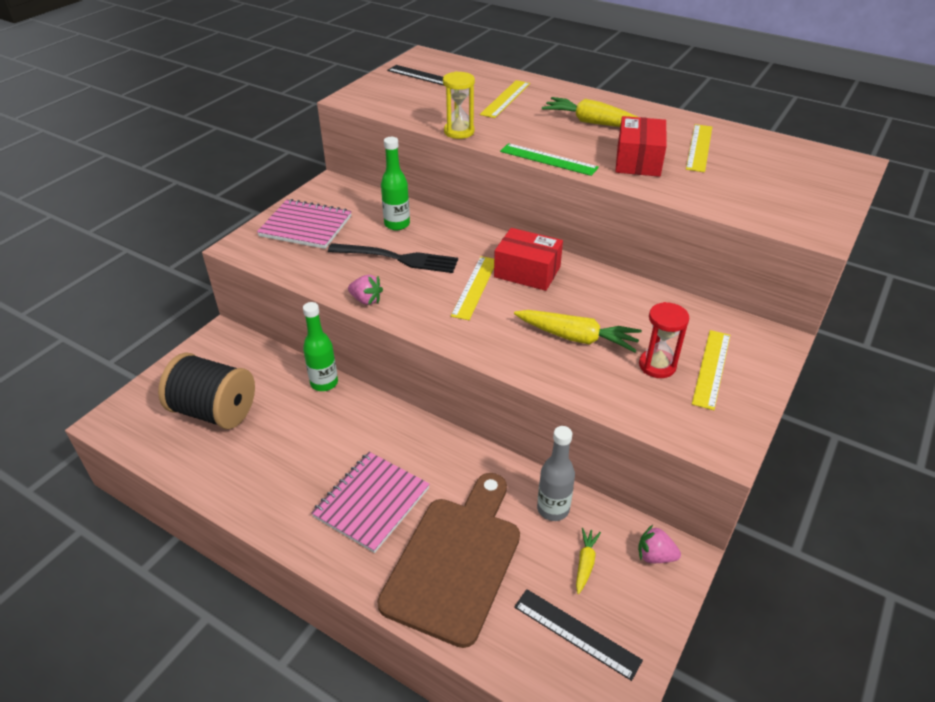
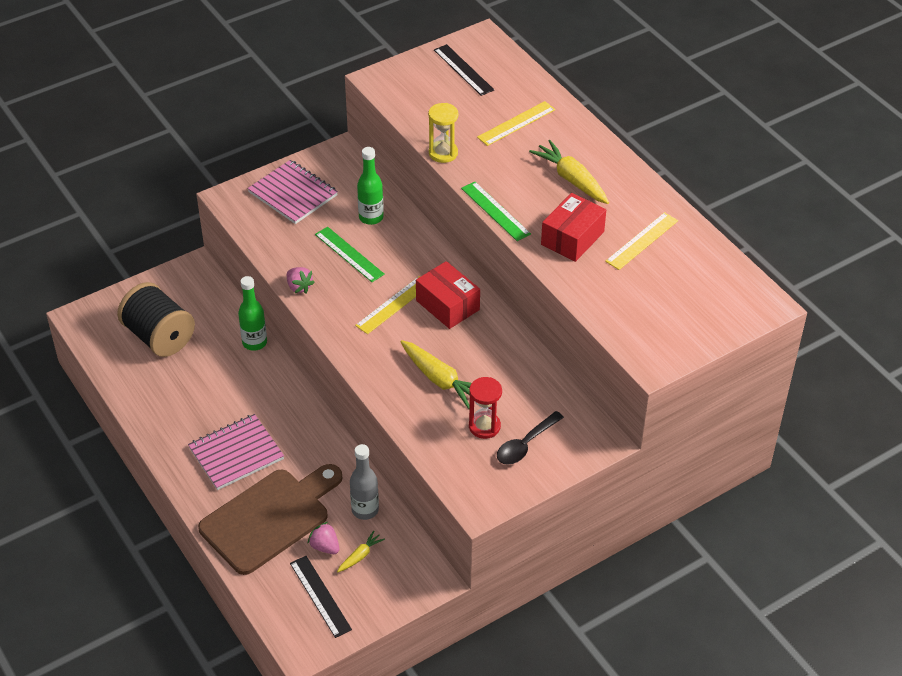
camera: 25 degrees right, 5 degrees up
black fork [328,243,458,273] -> green ruler [315,227,385,282]
pink strawberry [638,525,681,563] -> pink strawberry moved to [307,522,339,554]
yellow ruler [692,330,730,410] -> black spoon [497,411,564,465]

